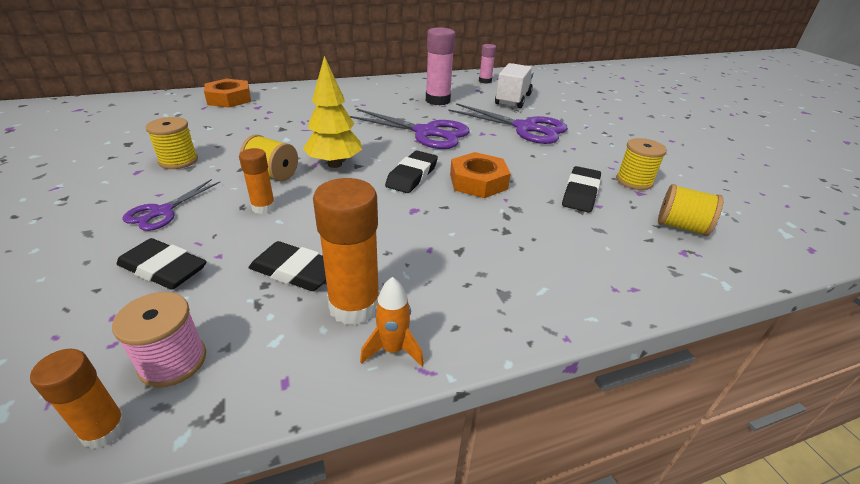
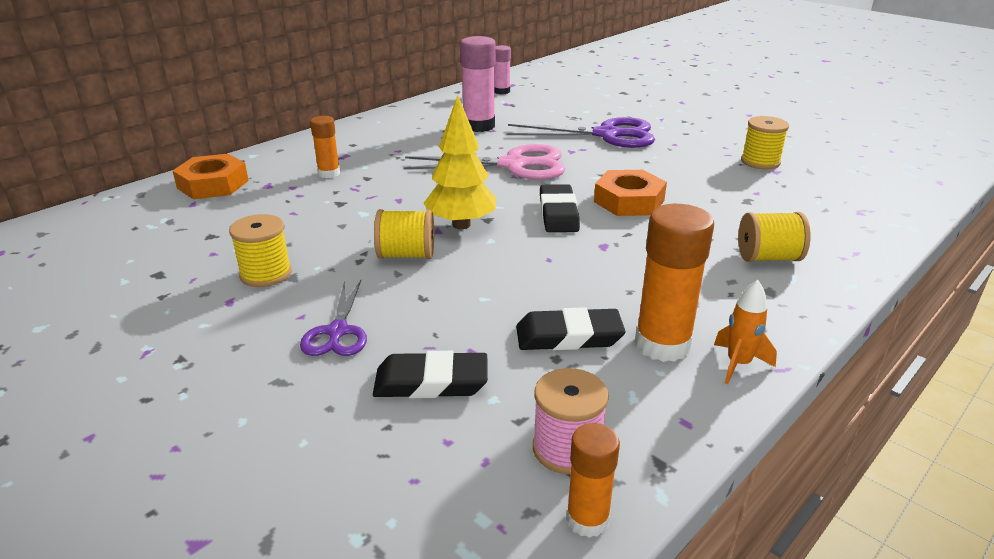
camera: 25 degrees left, 5 degrees down
orange glue stick [239,148,276,214] -> orange glue stick moved to [310,116,340,178]
purple scissors [350,109,470,149] -> pink scissors [403,144,566,180]
white truck [495,63,534,108] -> none
black eraser [562,166,601,213] -> none
yellow spool [658,184,724,236] -> yellow spool moved to [738,212,811,262]

